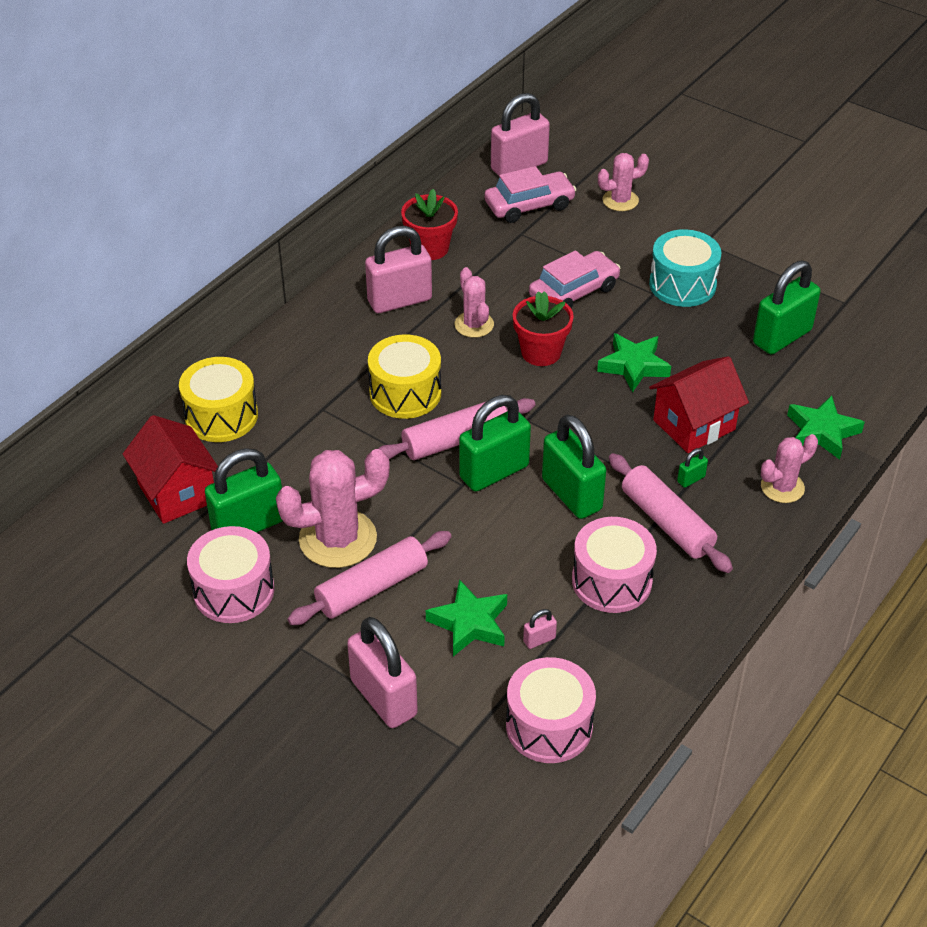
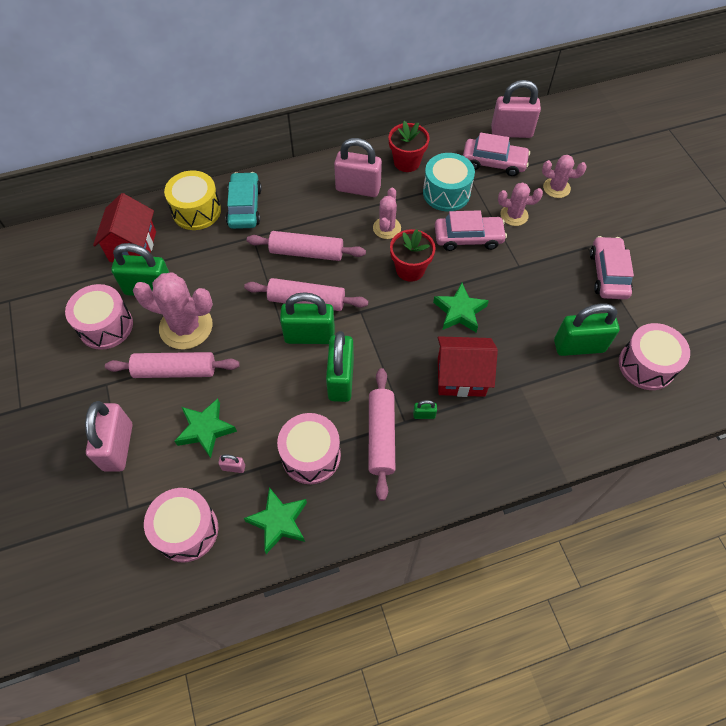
camera: 35 degrees right, 15 degrees up
yellow drum [368,334,441,419] -> pink rolling pin [247,231,366,261]
turquoise drum [649,229,721,307] -> turquoise drum moved to [423,153,475,211]
pink cactus [761,434,818,503] -> pink cactus moved to [498,182,543,226]
green star [787,395,865,460] -> green star moved to [244,487,307,554]
none -> turquoise car [226,172,262,229]
none -> pink car [590,236,634,299]
none -> pink drum [619,323,690,390]

